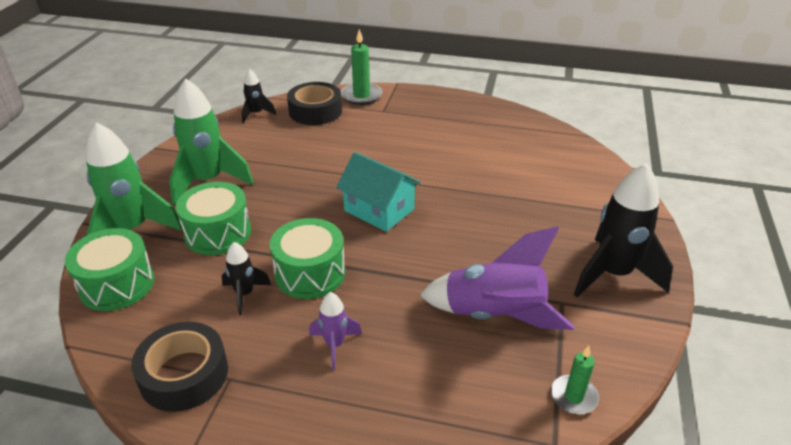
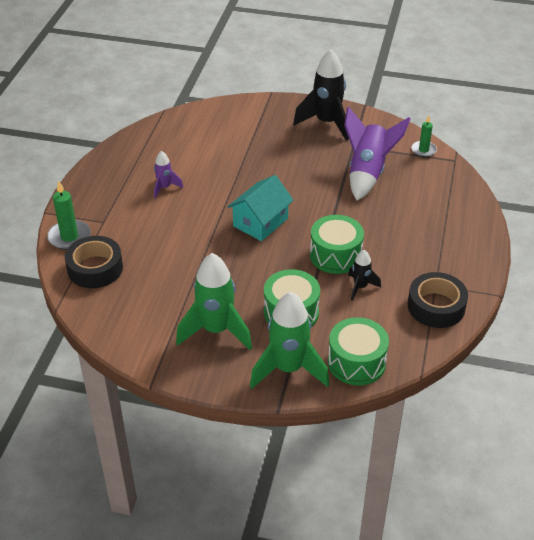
camera: 90 degrees left, 5 degrees up
black rocket [242,69,276,123] -> none
purple rocket [309,292,362,370] -> purple rocket moved to [154,151,183,199]

